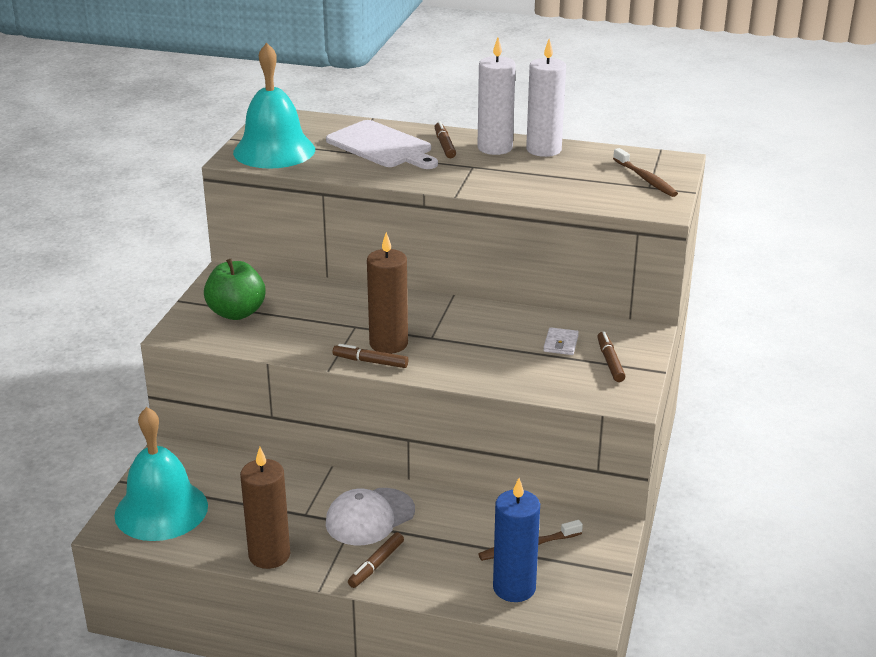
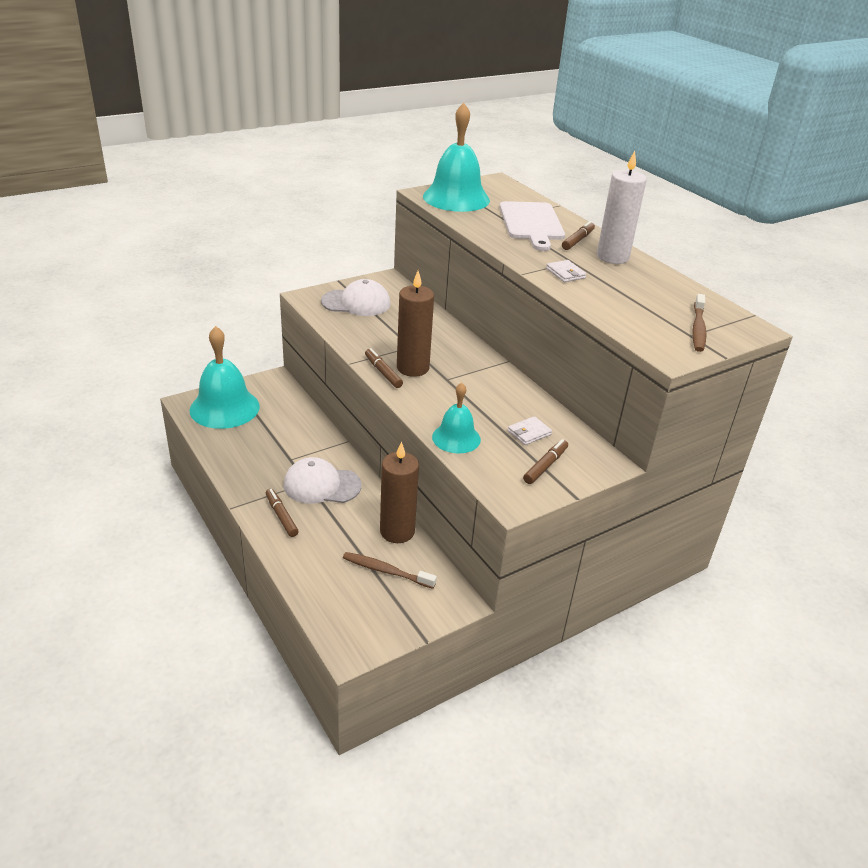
camera: 40 degrees right, 5 degrees up
green apple [204,259,266,320] -> white cap [321,279,390,316]
brown candle [240,447,290,569] -> brown candle moved to [380,441,419,543]
brown marker [348,532,404,588] -> brown marker turned 75 degrees clockwise [266,489,299,537]
blue candle [493,478,540,602] -> none
white candle [526,39,566,157] -> none
none -> turquoise bell [432,382,481,454]
none -> white wallet [546,260,586,282]

